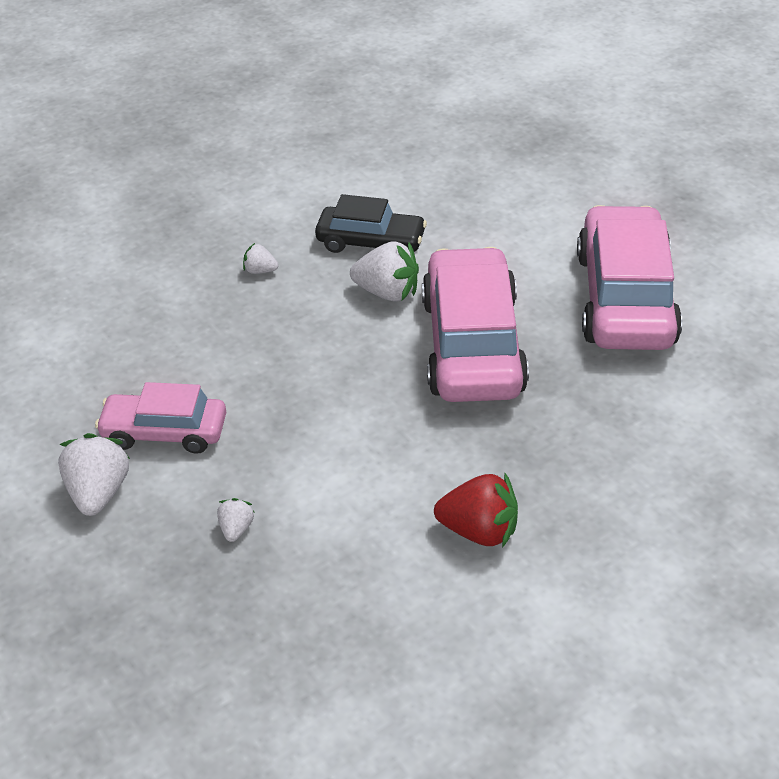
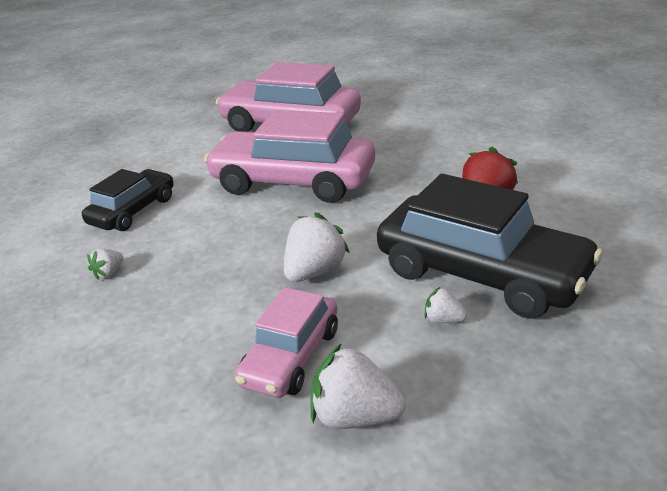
camera: 70 degrees left, 10 degrees down
white strawberry [350,241,419,301] -> white strawberry moved to [284,212,350,282]
none -> black car [377,174,603,319]

